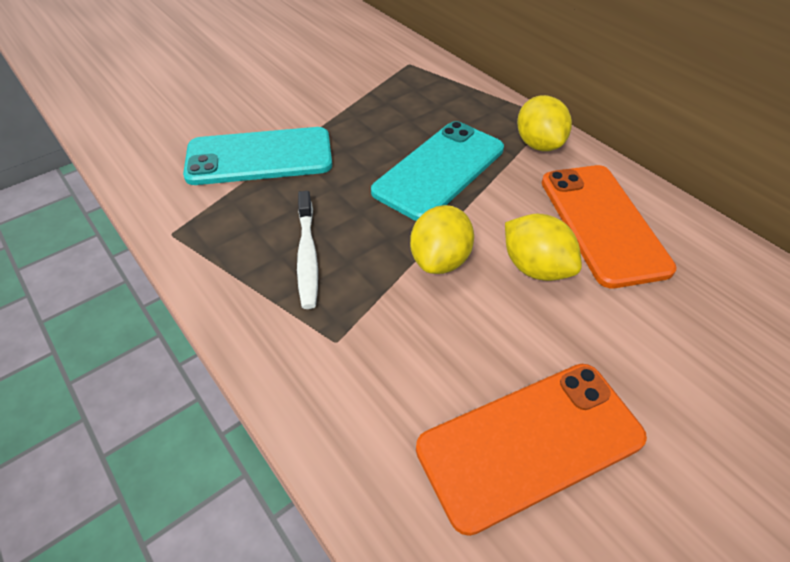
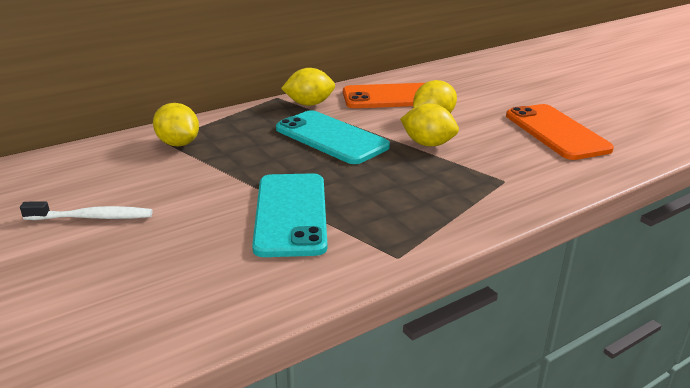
camera: 85 degrees left, 20 degrees down
white toothbrush [297,191,318,309] -> white toothbrush moved to [20,201,153,220]
none -> yellow lemon [153,103,199,146]

